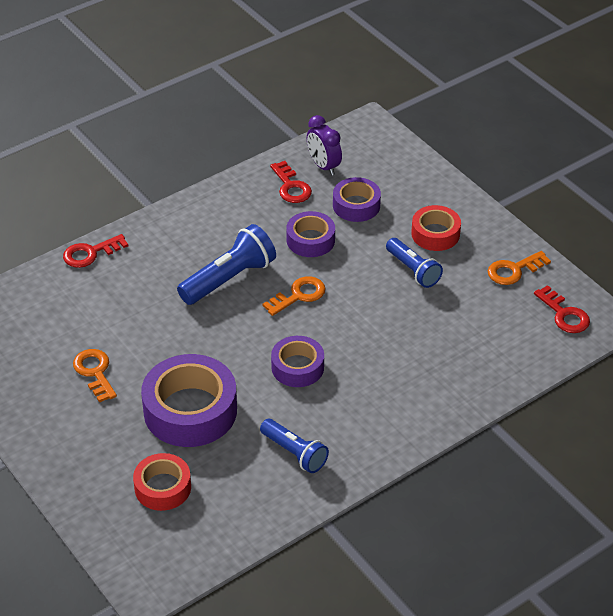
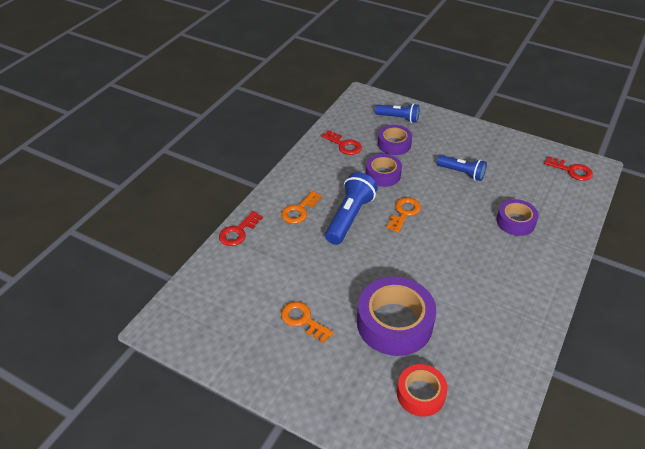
camera: 25 degrees left, 0 degrees up
blue flashlight [260,419,329,473] -> blue flashlight moved to [375,103,419,123]
purple tape [271,336,324,387] -> purple tape moved to [496,199,539,236]
purple clock [307,115,342,176] -> none
red tape [411,205,461,251] -> none
orange key [488,251,551,285] -> orange key moved to [281,191,322,224]

